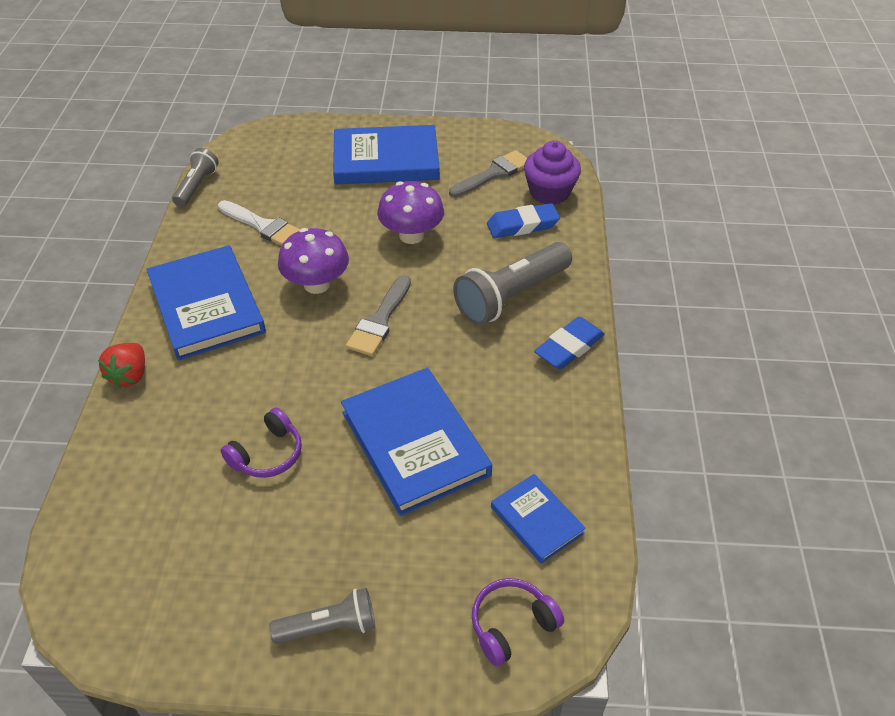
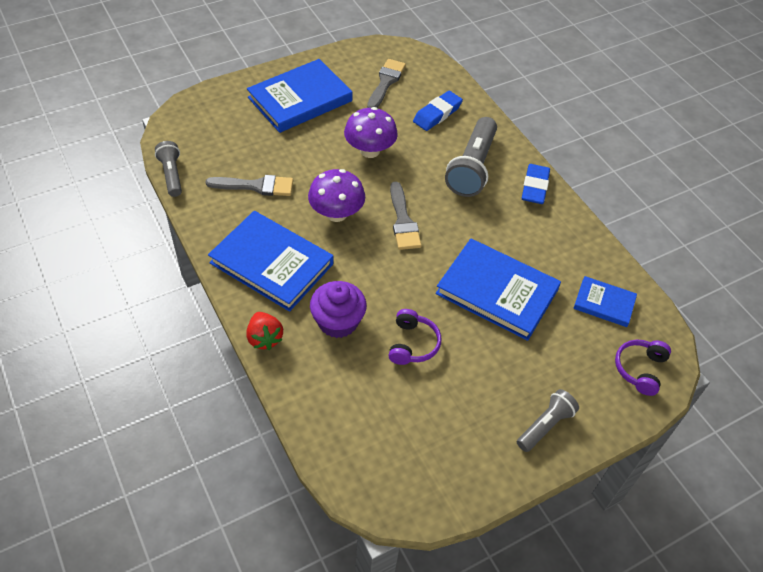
camera: 35 degrees left, 5 degrees up
white brush [218,200,300,246] -> grey brush [206,175,293,196]
purple cupcake [524,141,581,205] -> purple cupcake moved to [310,281,367,338]

